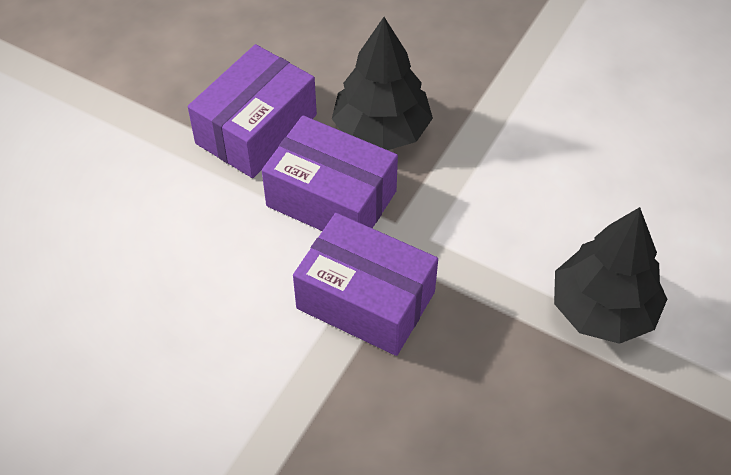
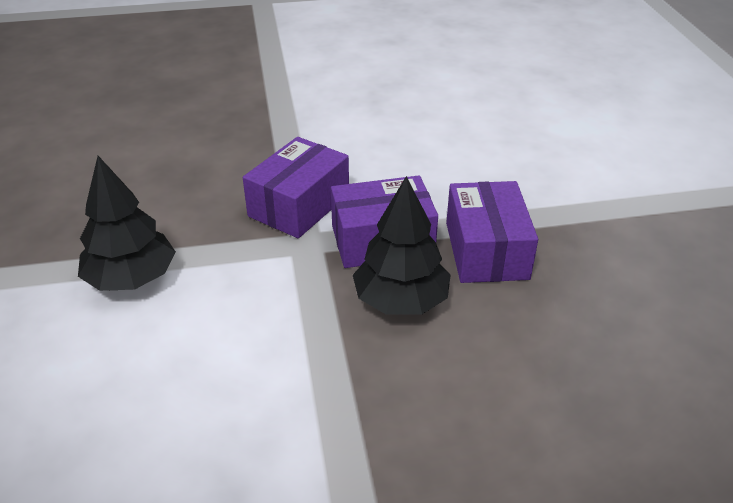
camera: 140 degrees right, 15 degrees down
purple box [293,213,438,356] -> purple box turned 45 degrees counterclockwise [243,137,349,238]

